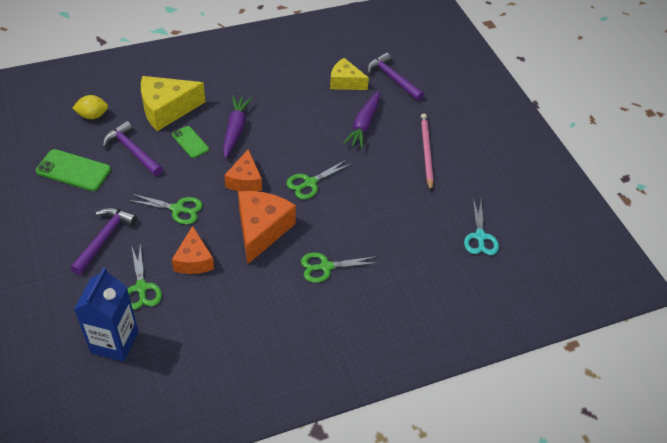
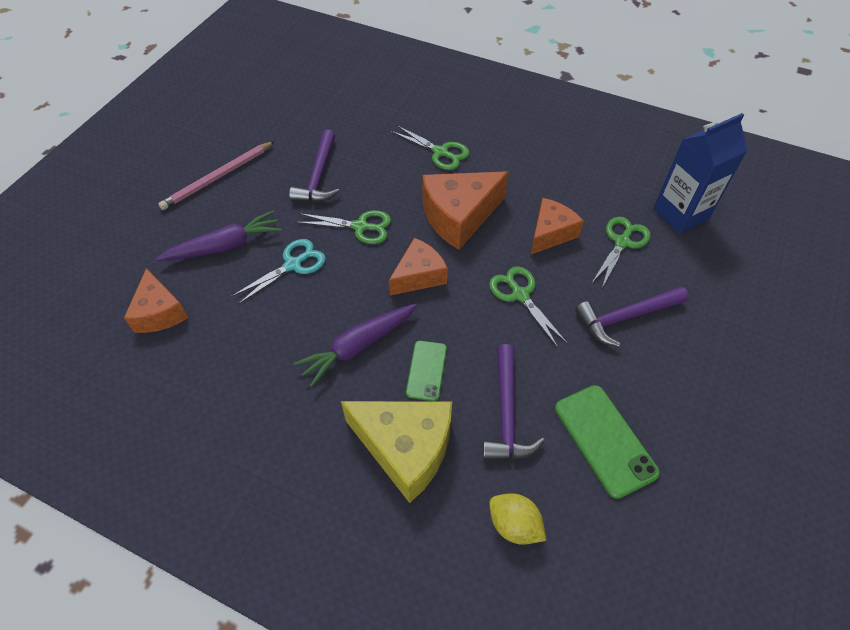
camera: 130 degrees left, 5 degrees up
yellow cheese [330,58,369,90] -> orange cheese [124,268,189,333]
purple hammer [367,52,424,101] -> purple hammer moved to [289,130,340,202]
turquoise scissors [464,198,499,255] -> turquoise scissors moved to [231,239,326,304]

